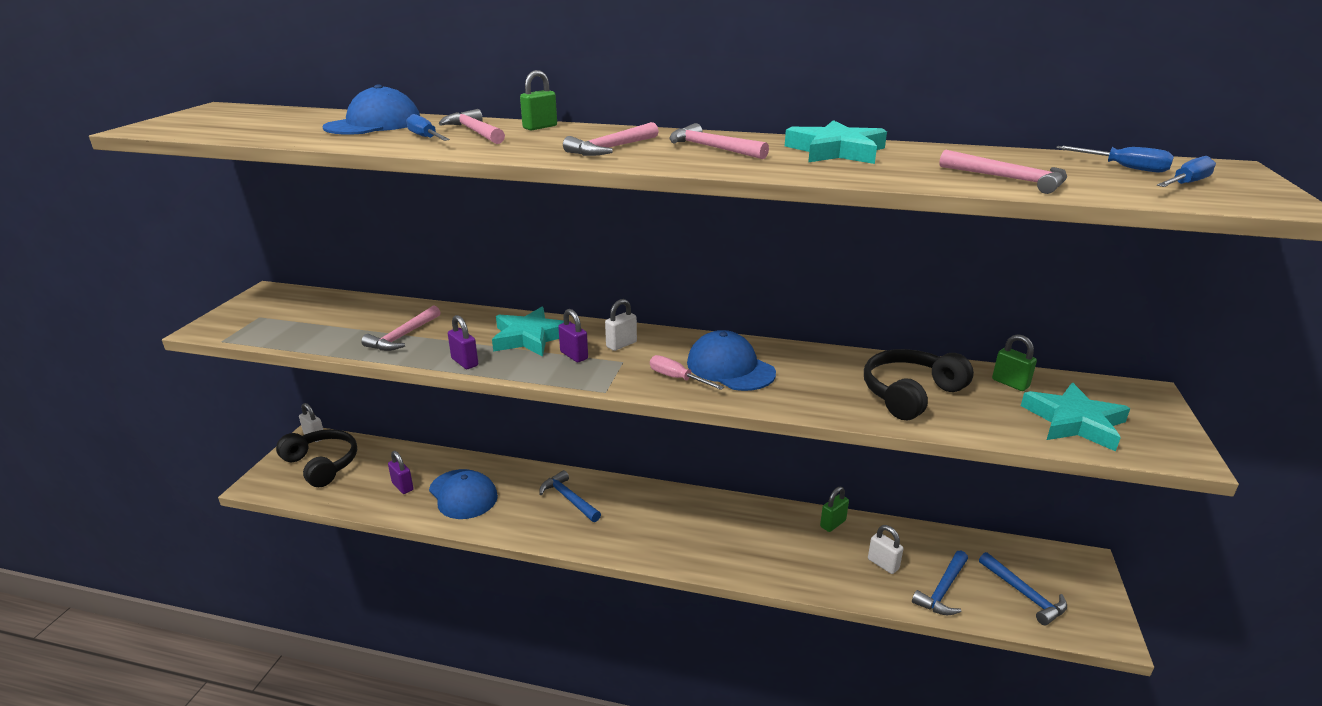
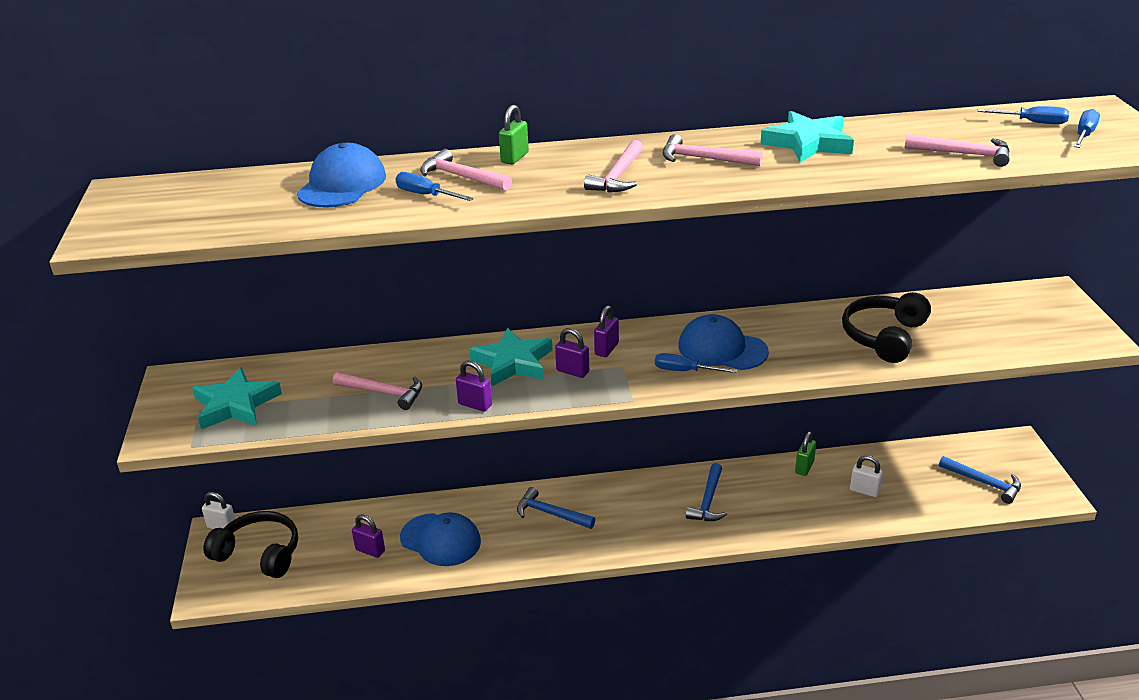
camera: 20 degrees left, 5 degrees up
pink hammer [361,305,440,351] -> pink hammer turned 75 degrees counterclockwise [333,372,422,410]
white padlock [605,299,637,351] -> purple padlock [594,305,619,357]
pink screwdriver [650,355,724,390] -> blue screwdriver [655,353,737,373]
blue hammer [912,551,968,615] -> blue hammer moved to [686,463,727,521]
green padlock [992,334,1037,391] -> none
turquoise star [1021,383,1130,451] -> turquoise star moved to [192,367,282,430]

